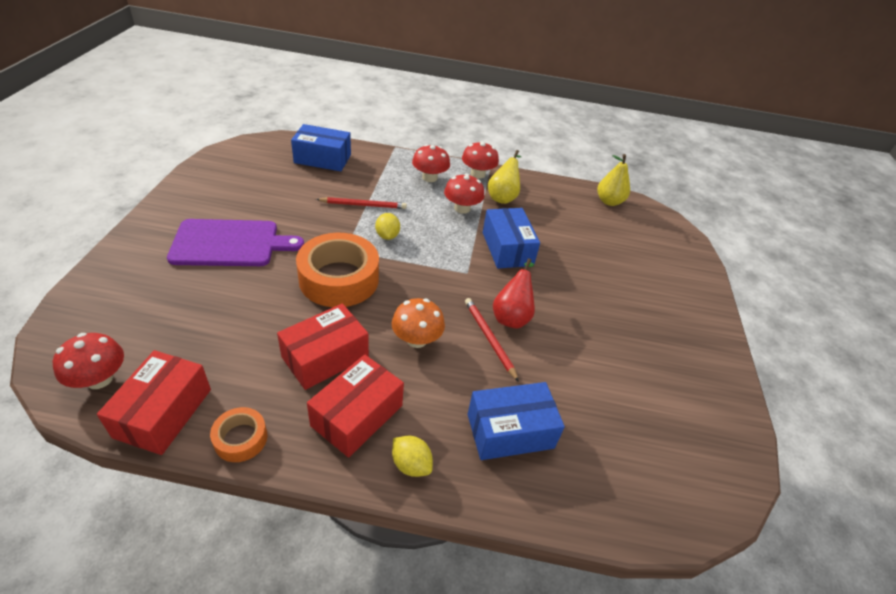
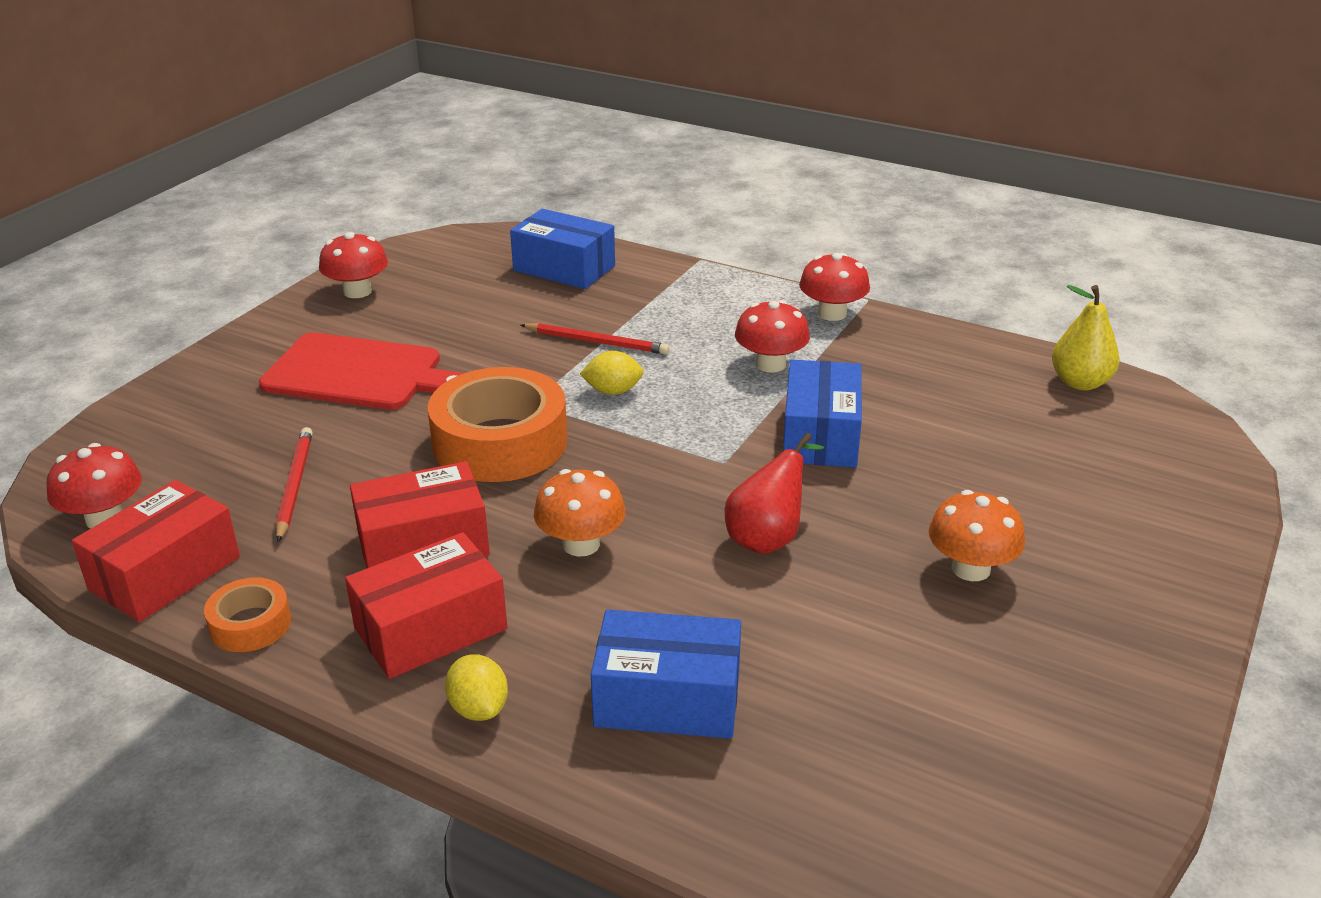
camera: 25 degrees right, 10 degrees down
purple cutting board [167,219,304,266] -> red cutting board [259,333,464,410]
yellow lemon [375,213,400,240] -> yellow lemon turned 75 degrees clockwise [580,351,644,395]
red mushroom [412,144,450,182] -> red mushroom moved to [319,232,388,298]
red pencil [465,298,519,382] -> red pencil moved to [276,427,313,542]
yellow pear [488,150,521,204] -> none
none -> orange mushroom [929,490,1025,581]

